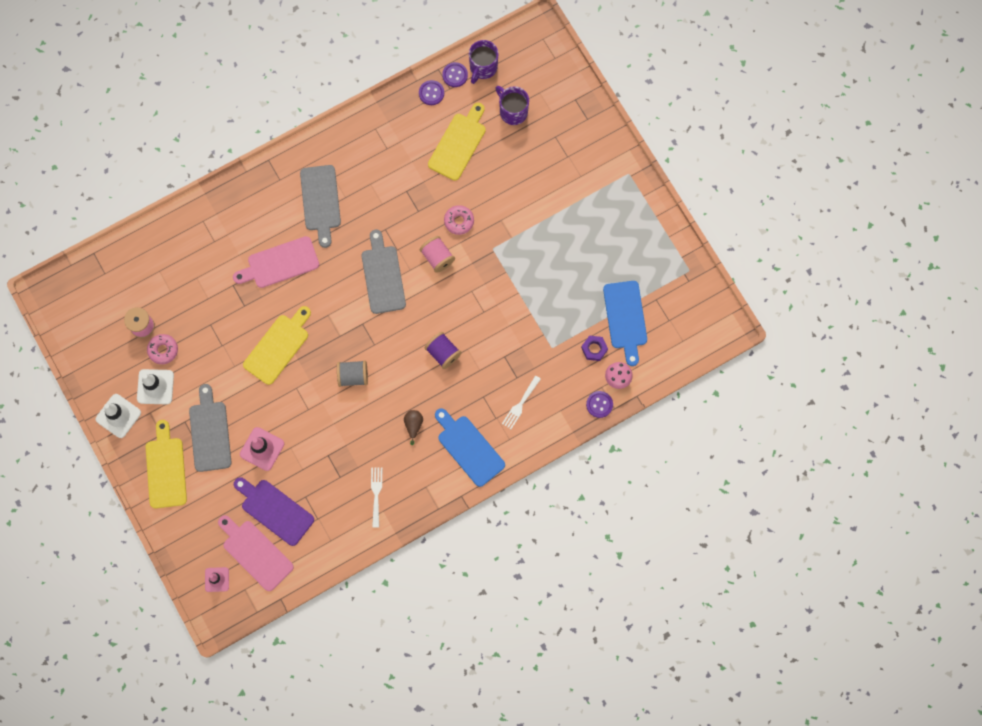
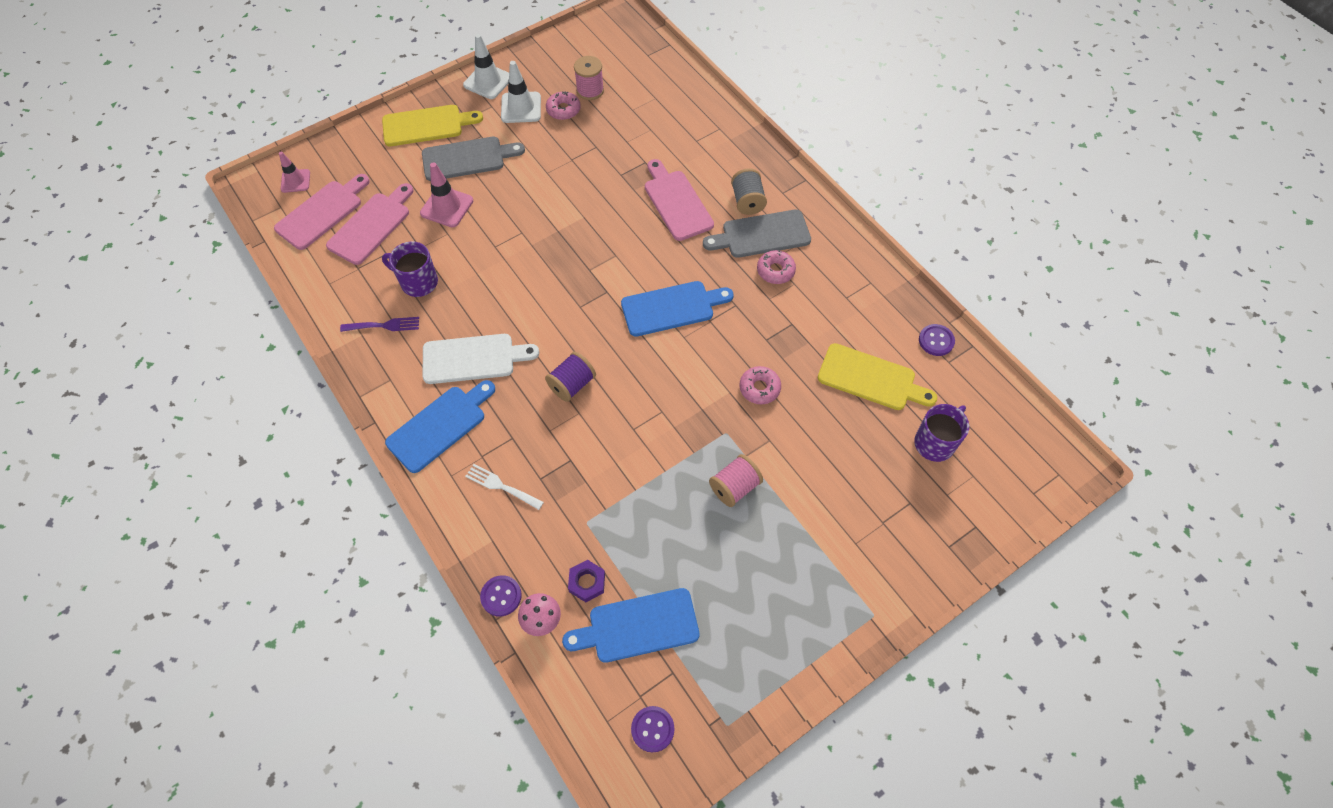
camera: 85 degrees right, 15 degrees down
purple cutting board [234,477,314,546] -> pink cutting board [326,183,414,265]
yellow cutting board [243,306,311,385] -> none
grey spool [337,360,368,387] -> grey spool moved to [731,168,767,215]
grey cutting board [362,230,406,314] -> blue cutting board [621,281,734,337]
white fork [371,467,382,527] -> purple fork [340,317,419,332]
brown pear [404,410,423,445] -> white cutting board [423,334,539,384]
pink spool [420,236,455,273] -> pink spool moved to [709,454,763,507]
purple button [442,62,468,87] -> purple button moved to [631,706,675,753]
purple mug [469,40,498,84] -> purple mug moved to [382,241,438,297]
none -> pink donut [757,250,796,284]

